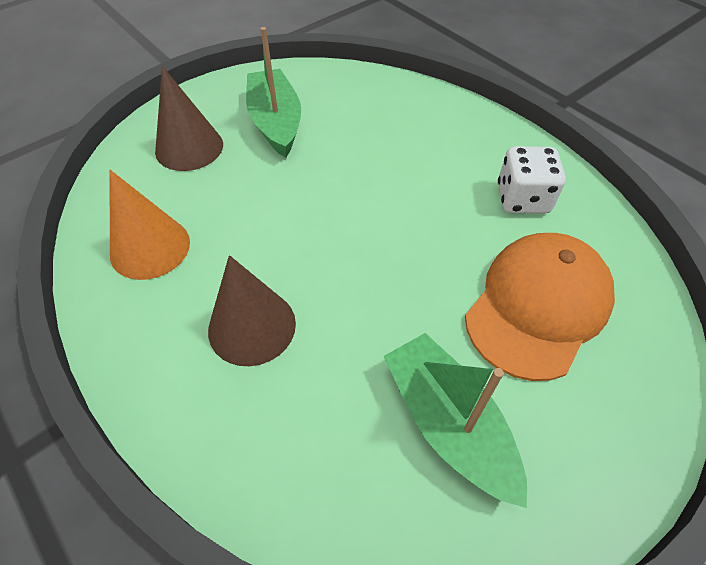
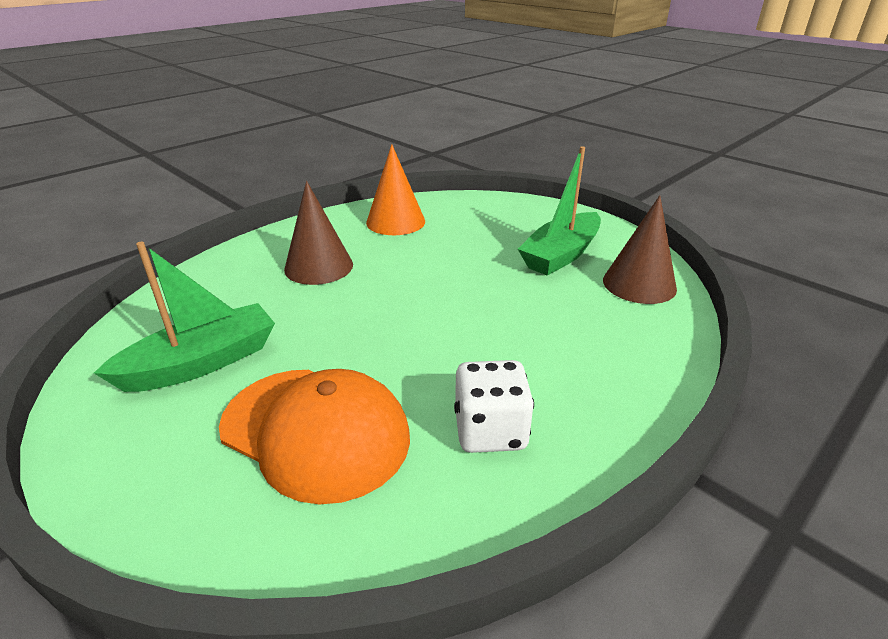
camera: 85 degrees right, 20 degrees down
brown cone [155,66,223,171] -> brown cone moved to [603,195,677,304]
green boat [246,27,301,158] -> green boat turned 150 degrees clockwise [518,146,601,276]

